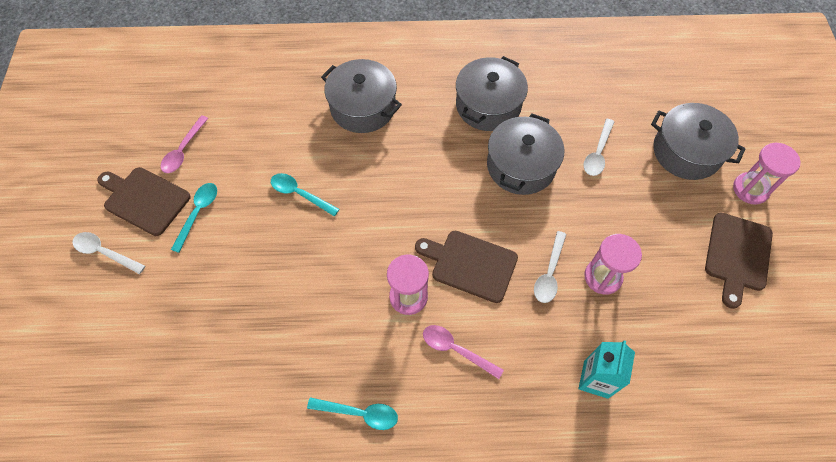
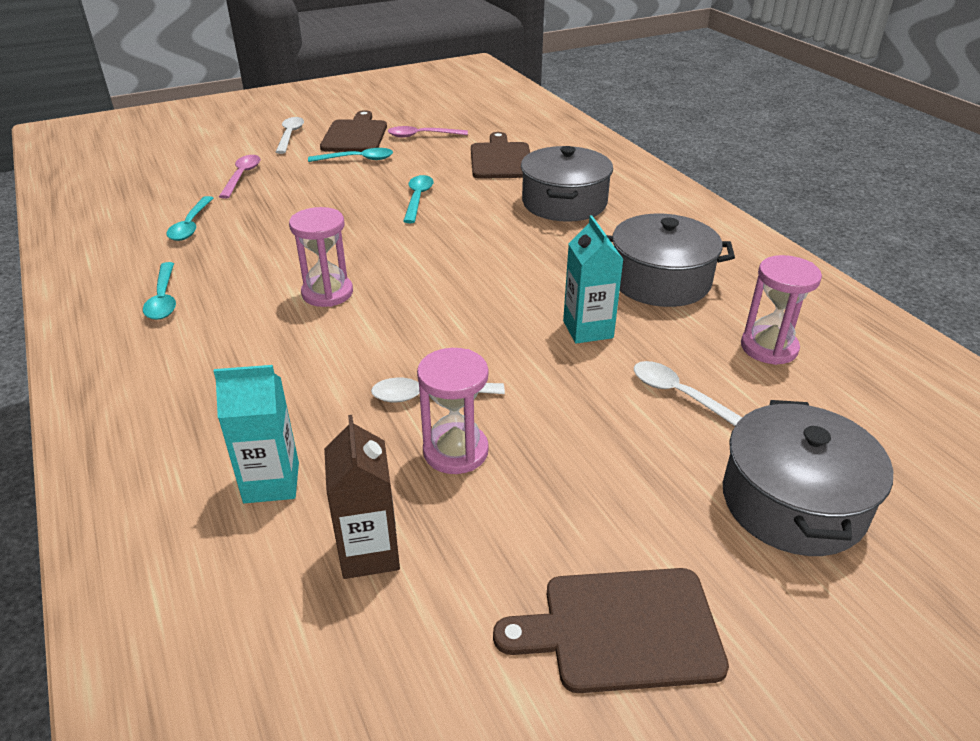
camera: 65 degrees right, 25 degrees down
brown cutting board [415,231,518,303] -> brown cutting board moved to [471,132,530,179]
pink spoon [423,325,504,379] -> pink spoon moved to [219,155,260,199]
grey pot [487,114,564,195] -> turquoise carton [563,215,624,344]
white spoon [583,119,614,176] -> white spoon turned 45 degrees clockwise [634,361,742,426]
pink hourglass [733,142,801,205] -> pink hourglass moved to [741,255,822,365]
none -> turquoise spoon [166,196,213,241]
none -> brown carton [324,415,400,579]

